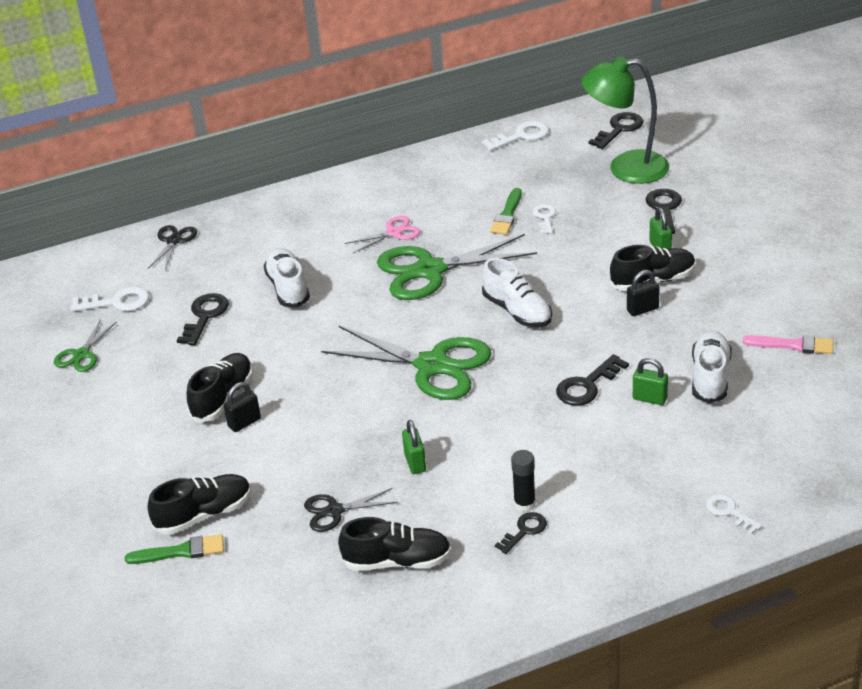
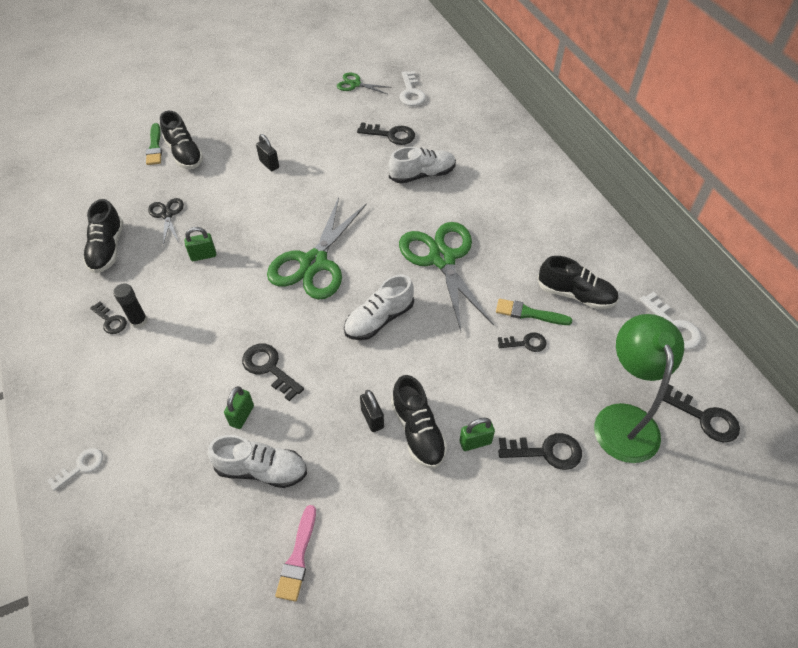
camera: 85 degrees right, 15 degrees up
black scissors [148,225,197,270] -> none
black shoe [187,353,253,422] -> black shoe moved to [538,256,619,309]
pink scissors [345,216,420,253] -> none
white key [533,204,556,234] -> black key [498,332,547,352]

